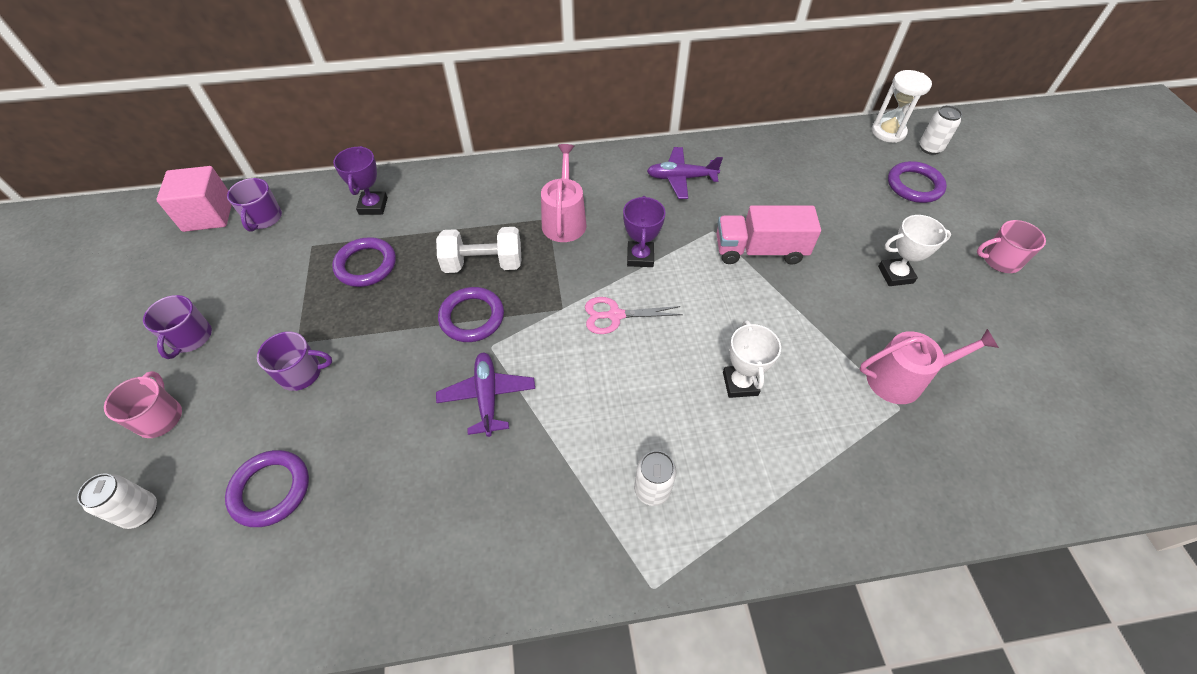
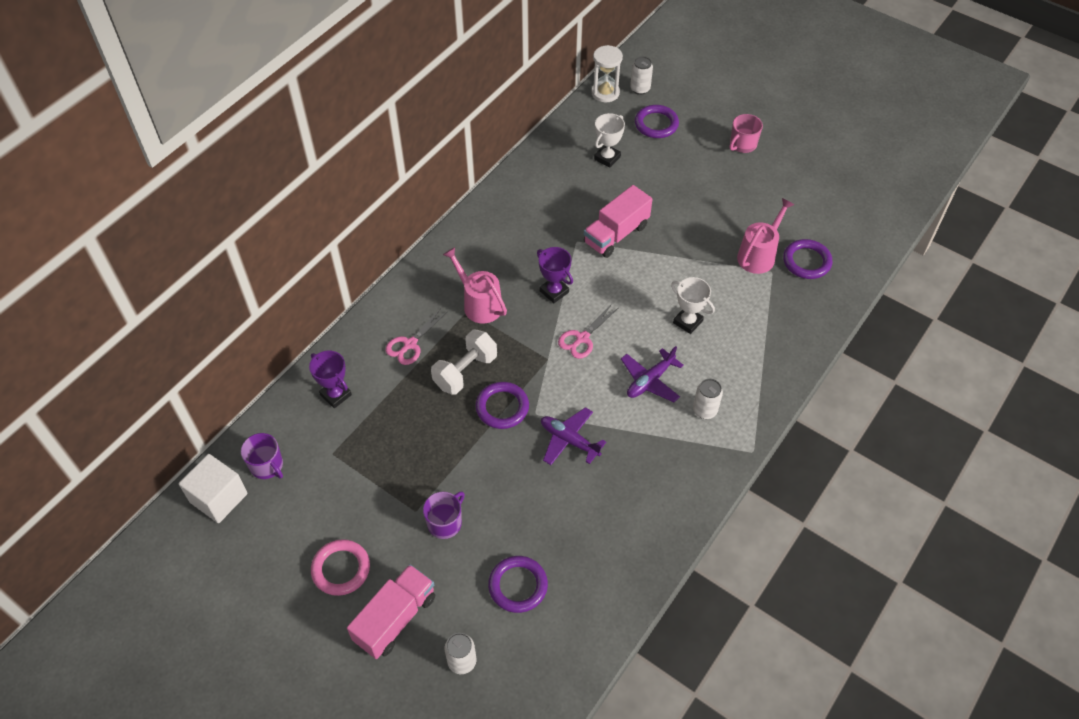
camera: 45 degrees left, 0 degrees up
pink mug [104,371,182,438] -> pink truck [347,564,435,659]
purple mug [143,295,212,359] -> pink ring [311,539,370,596]
pink cube [156,166,232,232] -> white cube [179,454,247,523]
purple ring [332,237,396,287] -> purple ring moved to [783,239,832,279]
purple plane [647,147,723,199] -> purple plane moved to [621,346,684,402]
white trophy [878,215,951,286] -> white trophy moved to [594,113,625,168]
none -> pink scissors [385,308,447,365]

